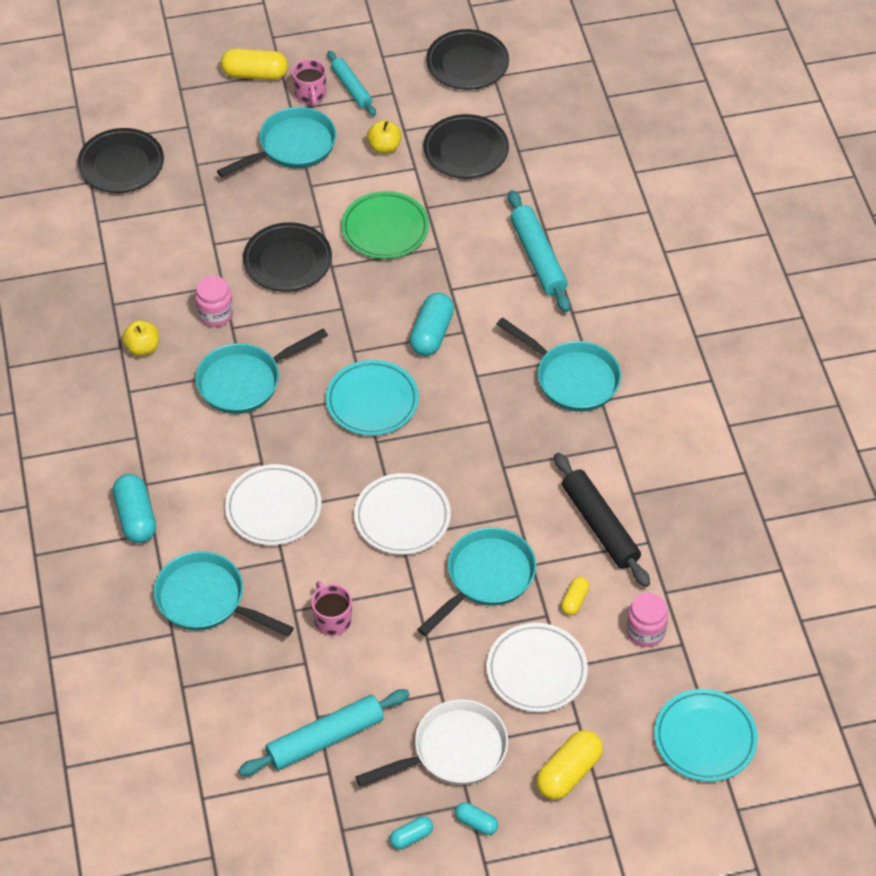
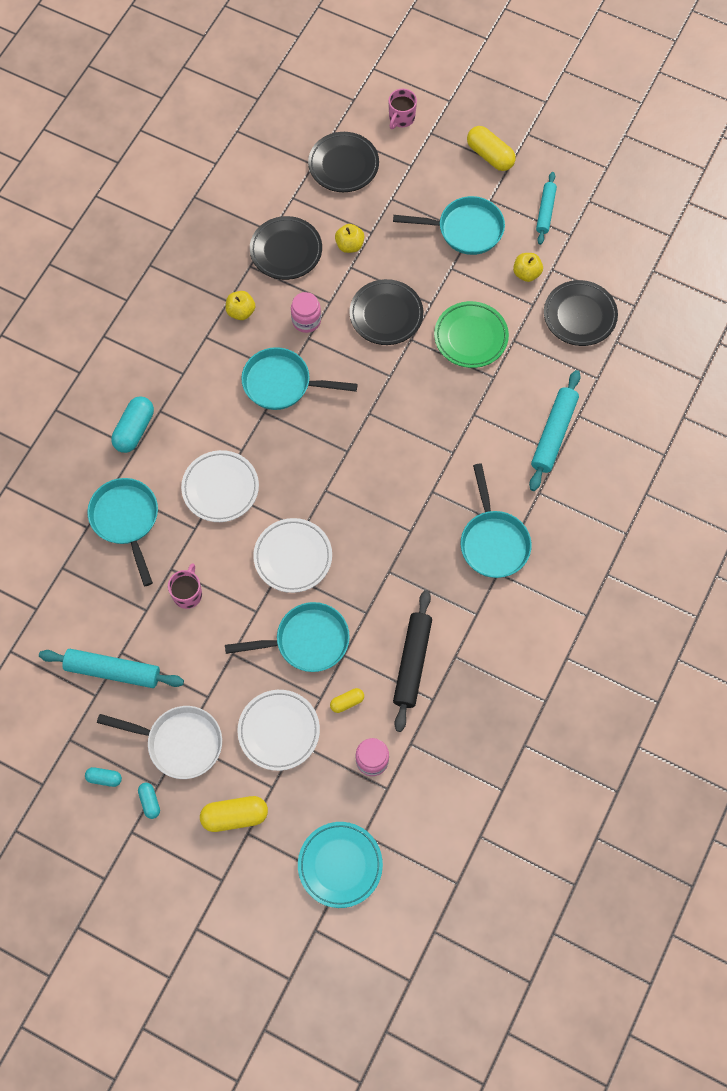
camera: 40 degrees right, 15 degrees up
pink mug [292,59,326,107] -> pink mug moved to [389,89,417,129]
turquoise plate [326,360,419,436] -> none
turquoise capsule [410,293,454,356] -> none
black plate [426,29,509,90] -> black plate moved to [250,216,322,280]
none -> yellow apple [335,224,364,253]

